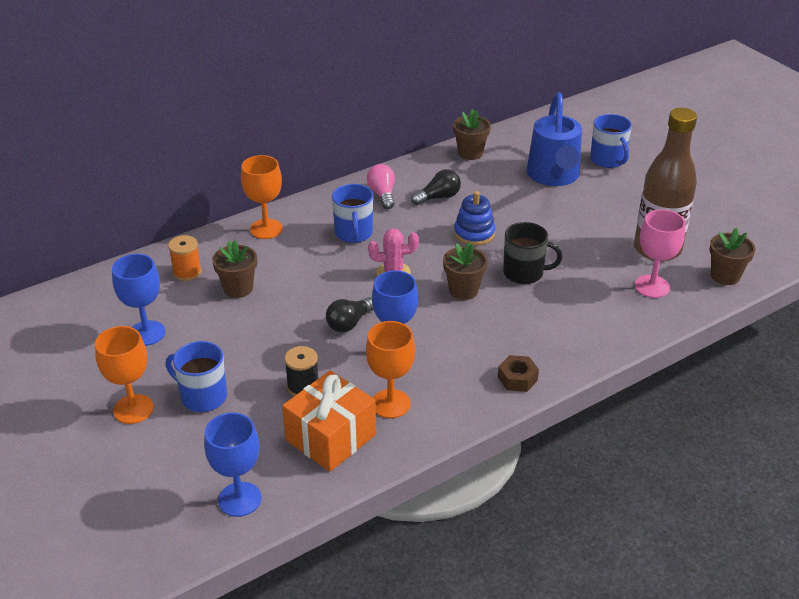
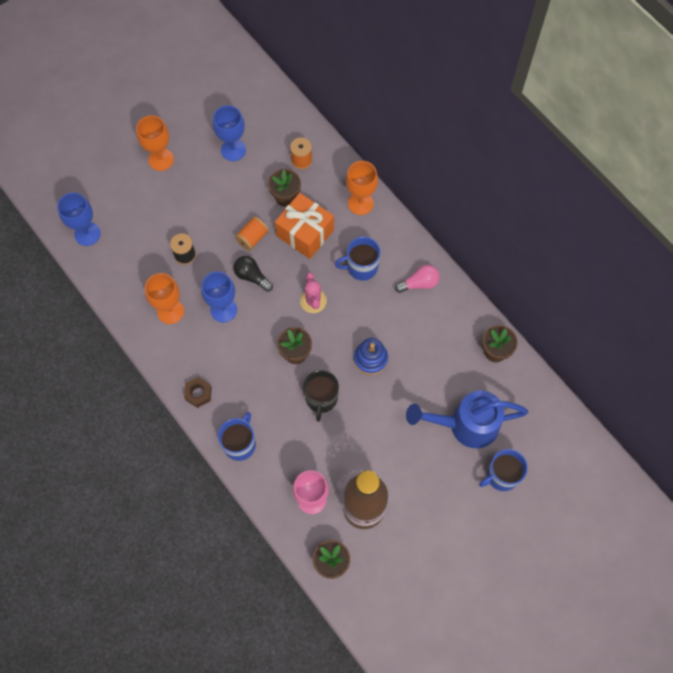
camera: 85 degrees right, 30 degrees up
blue mug [166,341,227,412] -> blue mug moved to [218,412,256,461]
orange gift [282,371,376,472] -> orange gift moved to [275,193,334,259]
black light bulb [411,169,461,205] -> none
none -> orange spool [235,216,269,251]

